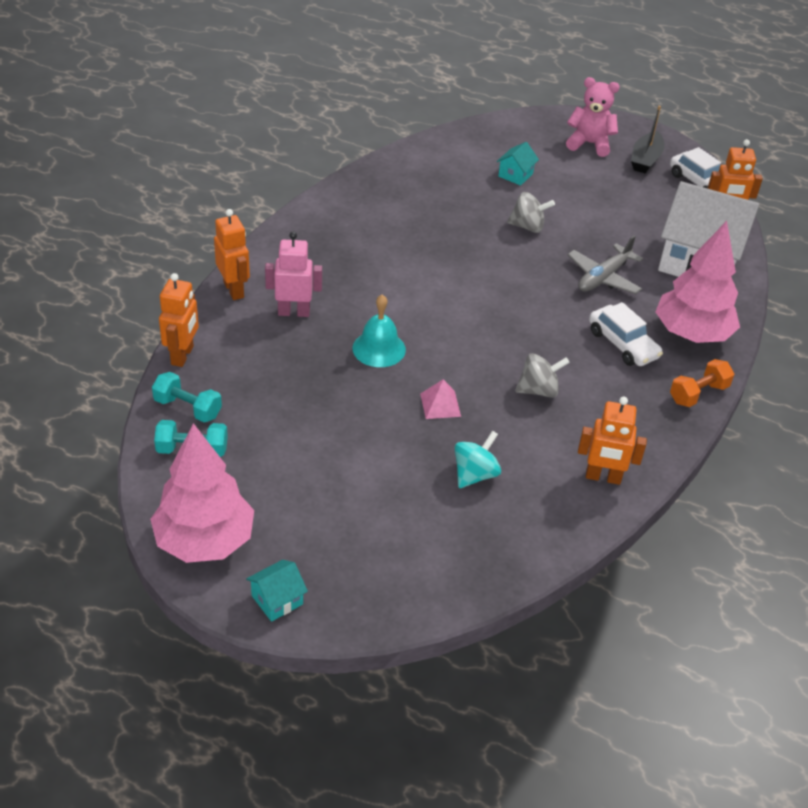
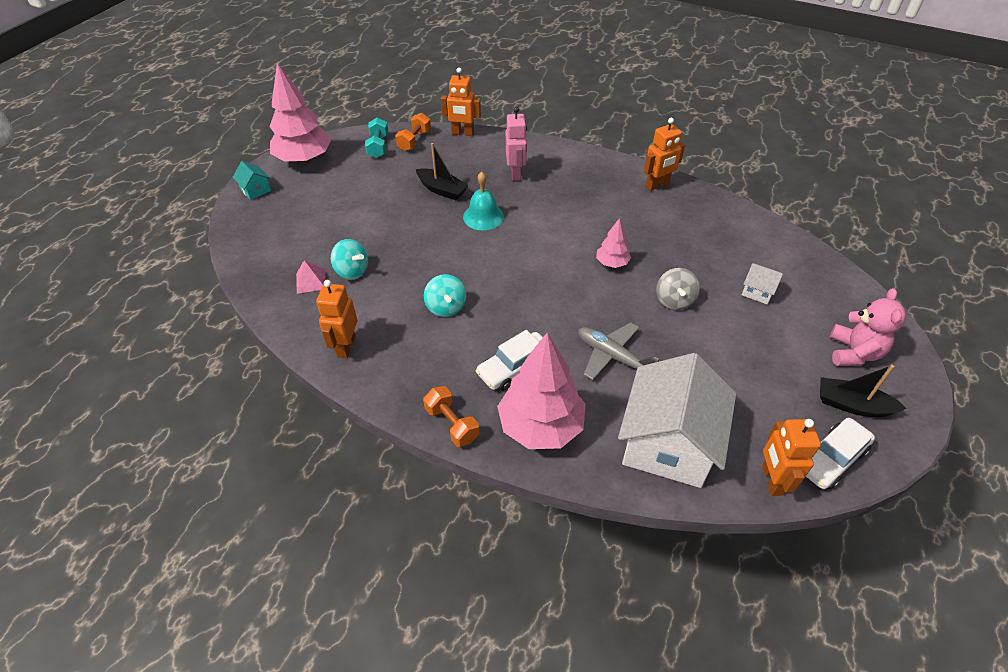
camera: 90 degrees right, 5 degrees up
turquoise dumbbell [152,372,222,422] -> orange dumbbell [395,113,431,151]
orange robot [214,209,250,300] -> orange robot moved to [644,118,685,191]
pink pyramid [420,379,461,419] -> pink pyramid moved to [296,260,326,294]
turquoise house [497,142,539,186] -> white house [742,263,783,304]
grey spinning top [515,353,570,398] -> turquoise spinning top [424,274,466,317]
none -> black boat [416,143,469,200]
none -> pink tree [596,218,631,268]

